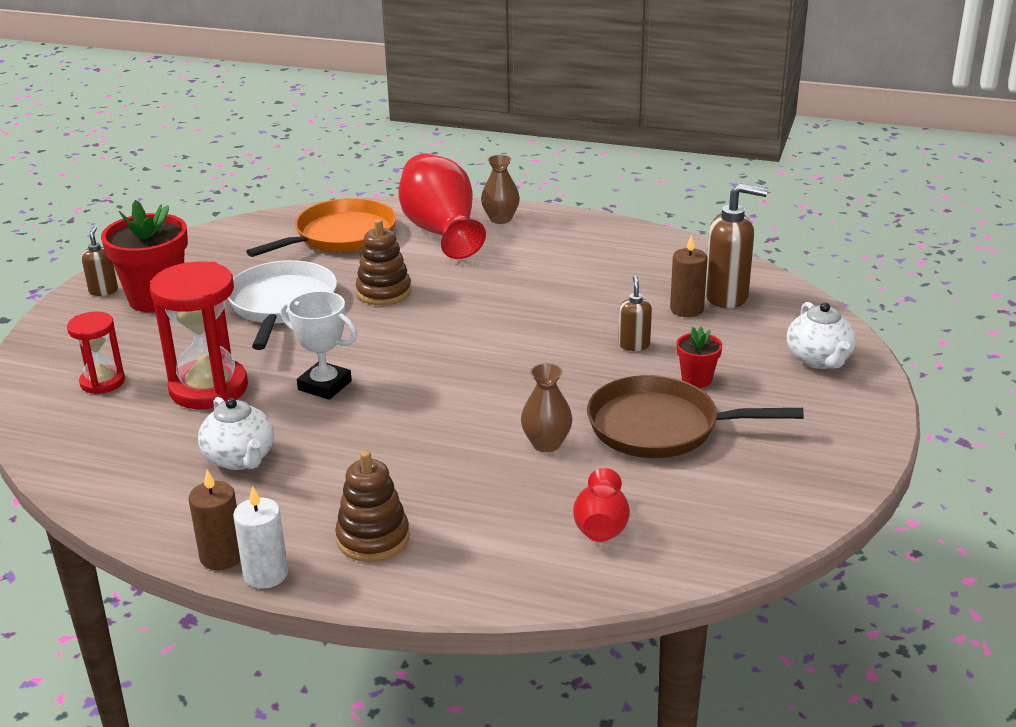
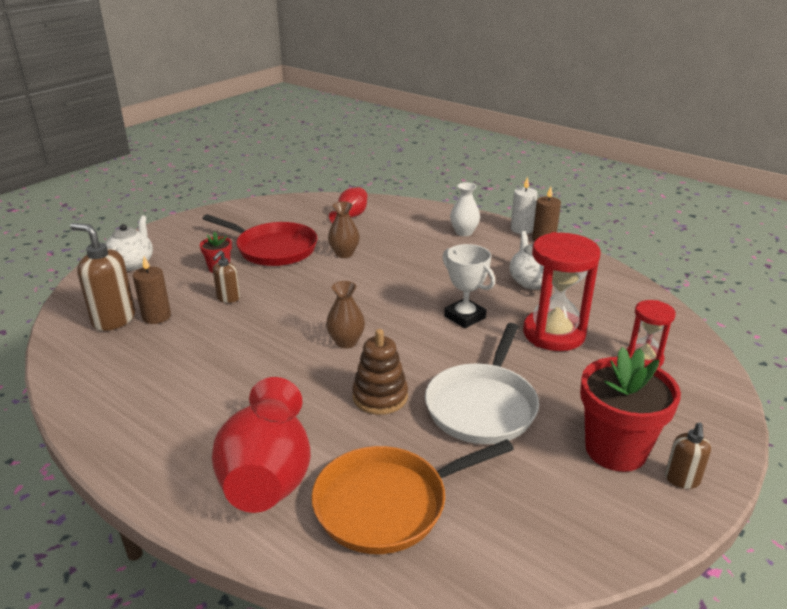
camera: 160 degrees left, 0 degrees up
brown stacking toy [335,451,409,562] -> white vase [450,182,480,236]
brown vase [481,155,520,224] -> brown vase moved to [326,281,365,348]
brown pan [587,375,804,458] -> red pan [202,214,318,266]

